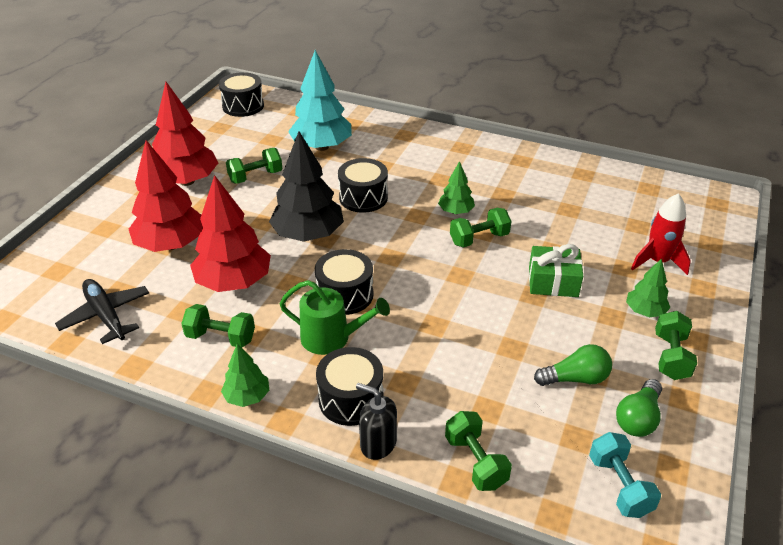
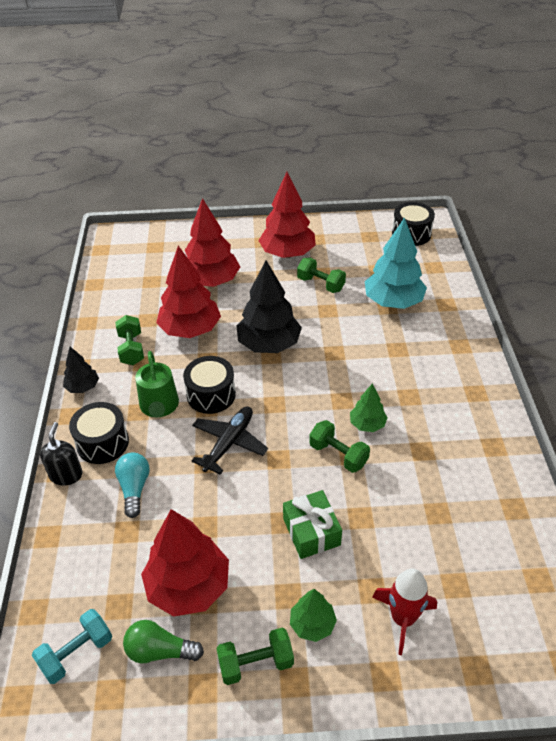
camera: 65 degrees right, 5 degrees up
black plane [55,279,149,344] -> black plane moved to [191,406,268,475]
green tree [221,344,269,407] -> black tree [63,347,99,393]
black drum [338,158,388,213] -> none
green dumbbell [445,411,512,491] -> none
green light bulb [534,344,612,386] -> red tree [141,509,229,617]
none -> turquoise light bulb [115,453,150,518]

